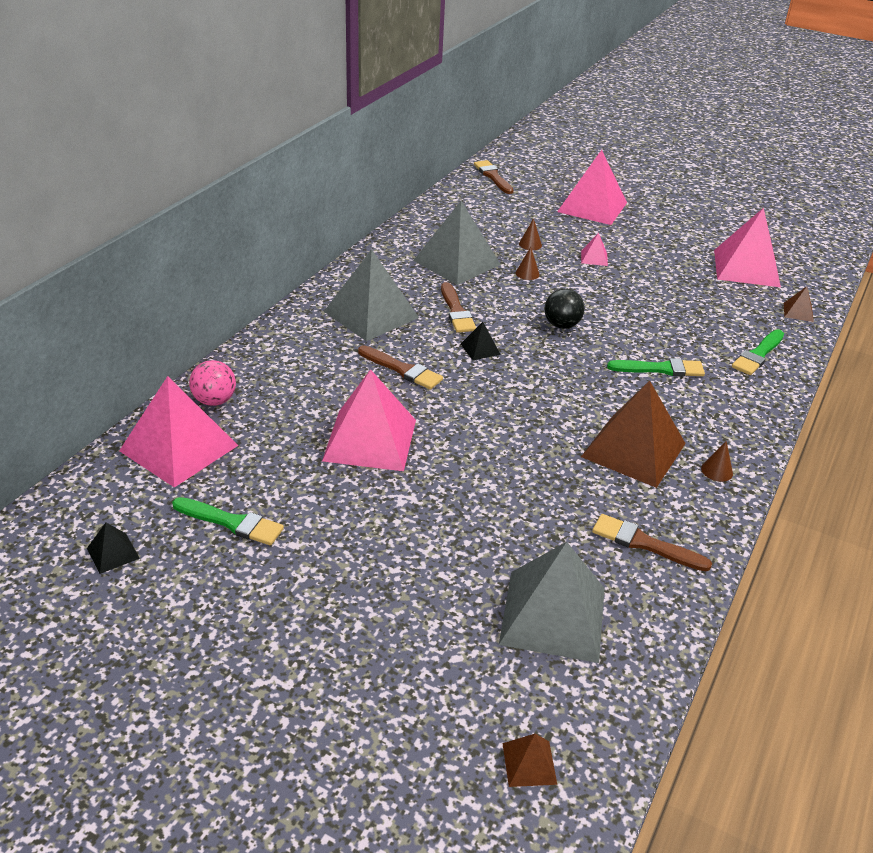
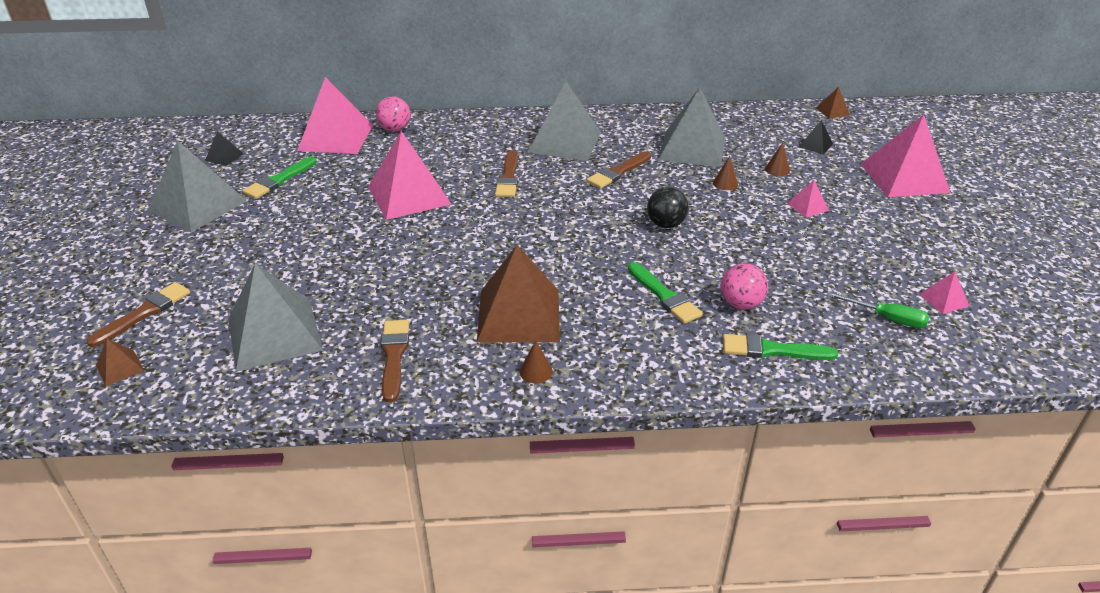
camera: 60 degrees right, 0 degrees up
green brush [172,497,284,545] -> green brush turned 45 degrees clockwise [242,156,317,199]
black pyramid [461,322,501,360] -> black pyramid moved to [799,120,833,154]
brown brush [474,160,514,194] -> brown brush moved to [86,282,190,347]
pink pyramid [714,208,781,287] -> pink pyramid [919,271,969,314], size x0.43
brown pyramid [784,286,814,322] -> brown pyramid moved to [816,87,850,119]
none -> grey pyramid [148,140,247,232]
none -> pink ball [721,263,768,310]
none -> green screwdriver [826,292,929,328]

